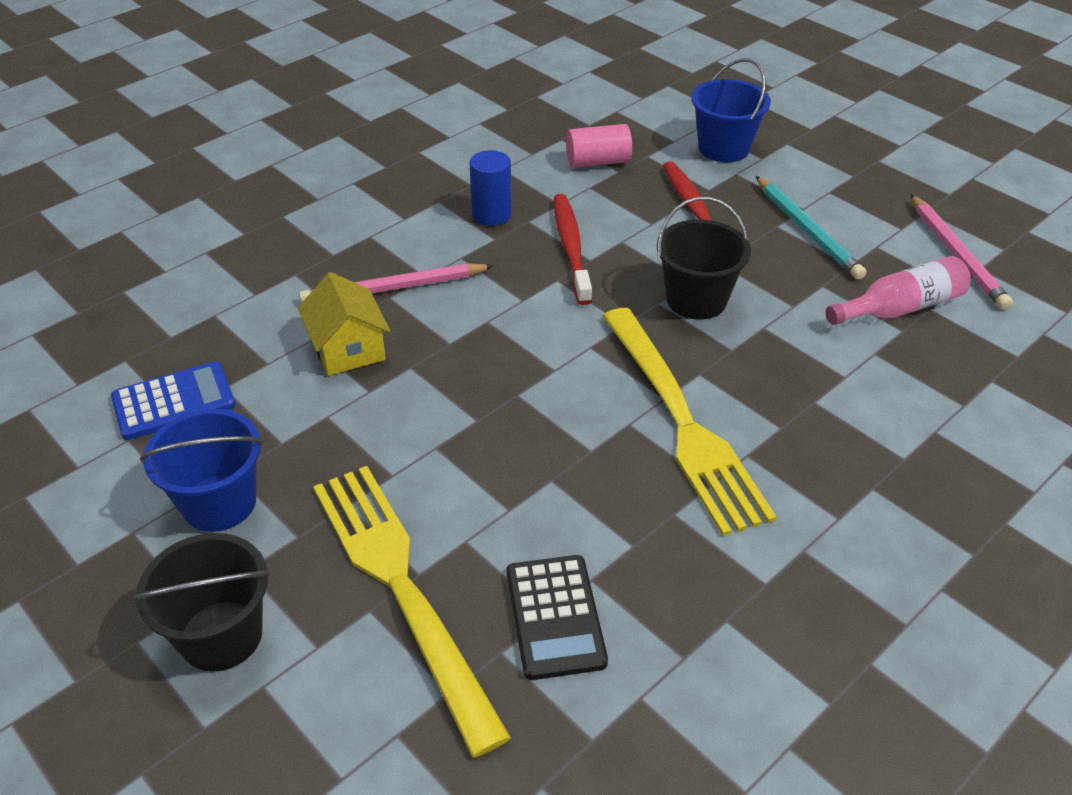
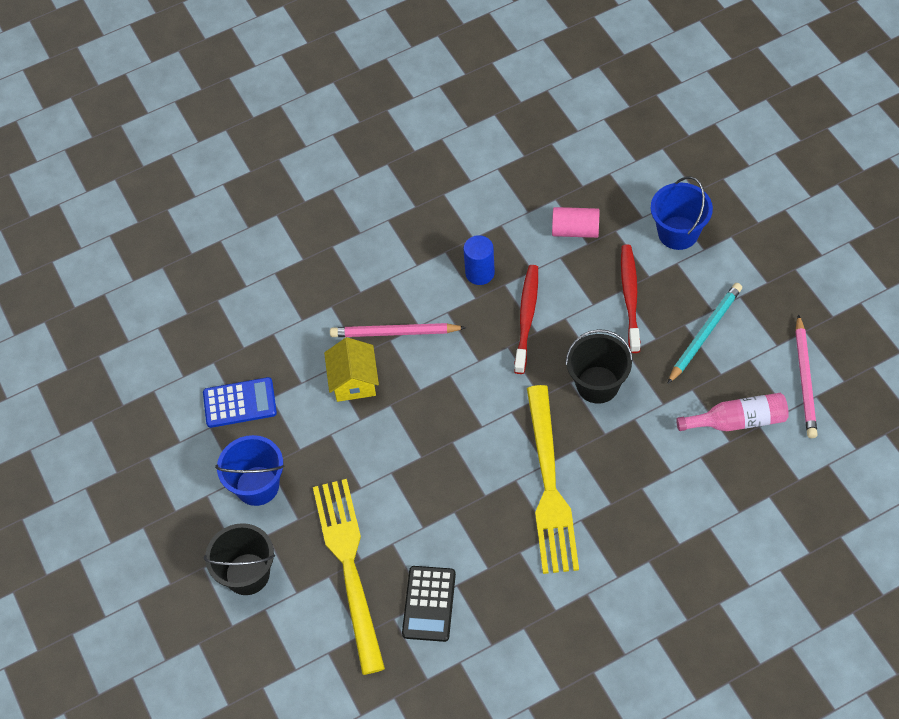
camera: 20 degrees right, 15 degrees up
turquoise pencil [756,176,866,280] -> turquoise pencil turned 135 degrees counterclockwise [667,283,742,384]

